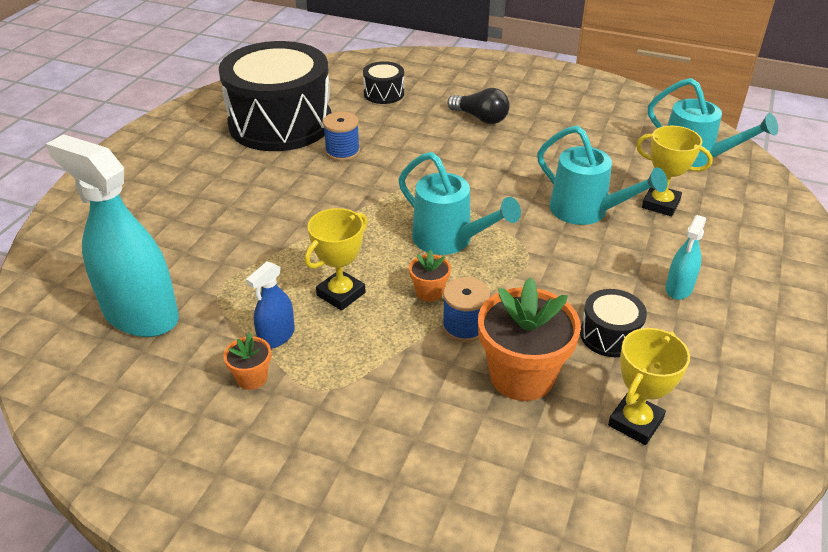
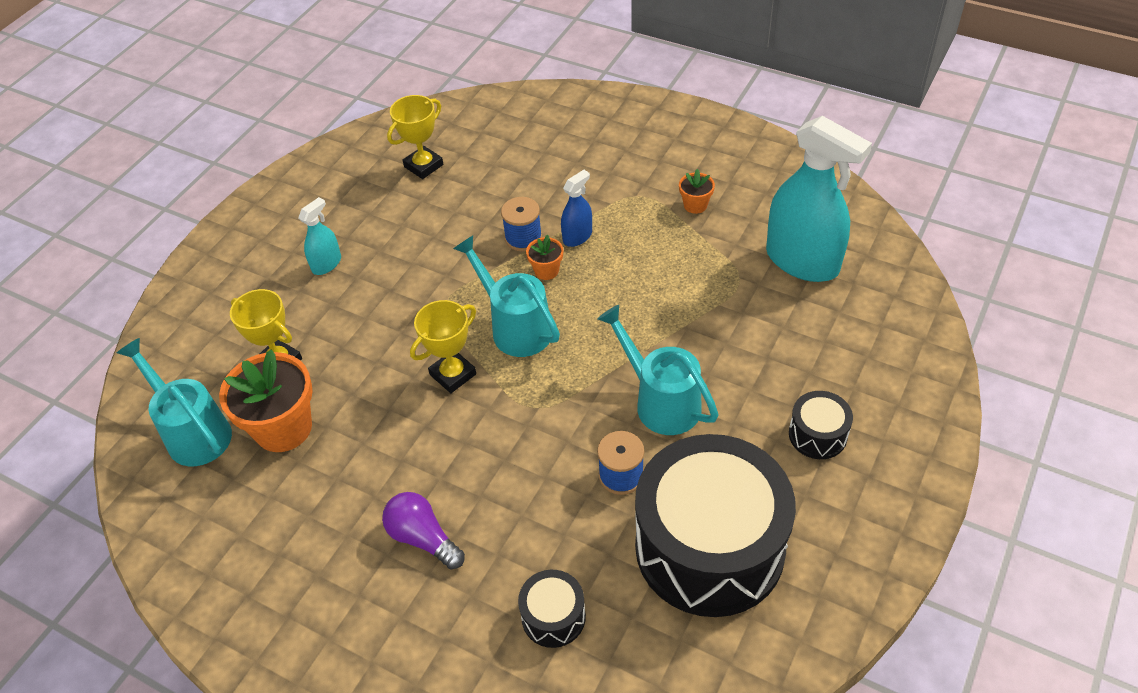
camera: 170 degrees left, 10 degrees up
blue spray bottle [246,261,295,349] -> blue spray bottle moved to [561,170,592,247]
yellow trophy [305,208,367,311] -> yellow trophy moved to [410,300,476,393]
black light bulb [447,88,510,124] -> purple light bulb [382,492,465,569]
orange flower pot [478,277,581,401] -> orange flower pot moved to [219,349,313,452]
turquoise watering can [537,126,668,225] -> turquoise watering can moved to [597,305,719,435]
black drum [580,289,647,357] -> black drum moved to [789,391,853,459]

